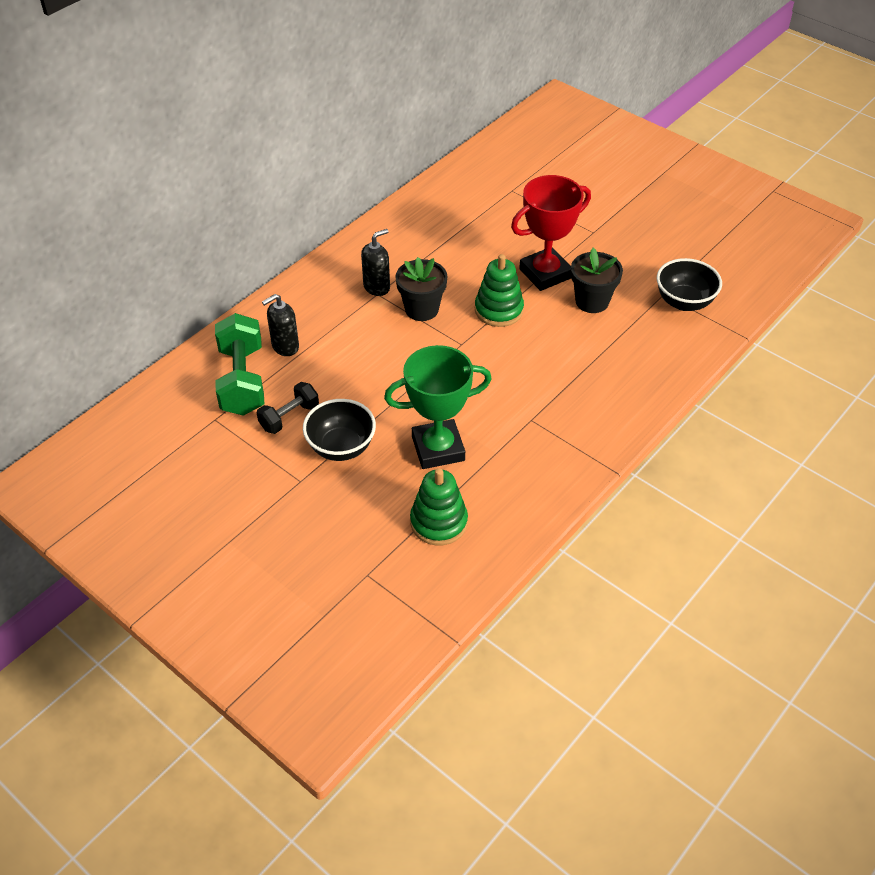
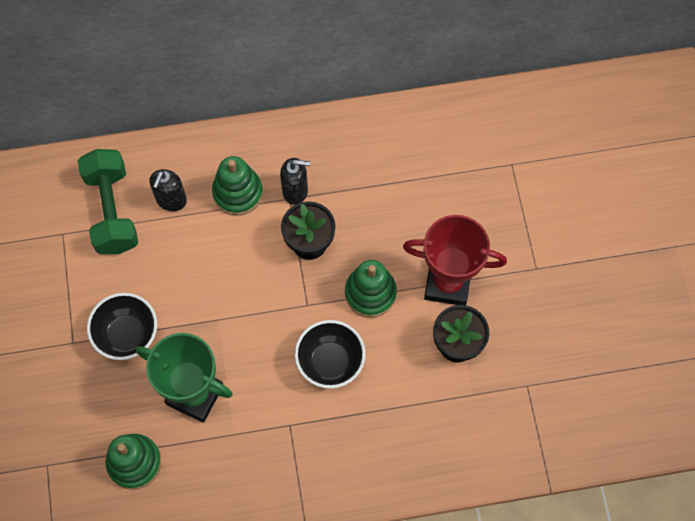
camera: 40 degrees right, 20 degrees up
green dumbbell [215,313,264,416] -> green dumbbell turned 45 degrees counterclockwise [78,149,138,254]
black dumbbell [257,382,319,434] -> none
black soap dispenser [262,294,299,356] -> black soap dispenser turned 75 degrees counterclockwise [150,169,187,211]
black bowl [657,258,722,311] -> black bowl moved to [295,320,366,389]
none -> green stacking toy [212,156,263,216]

